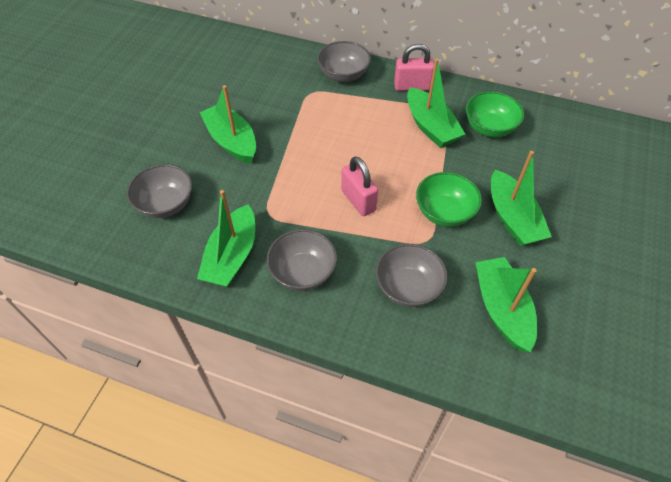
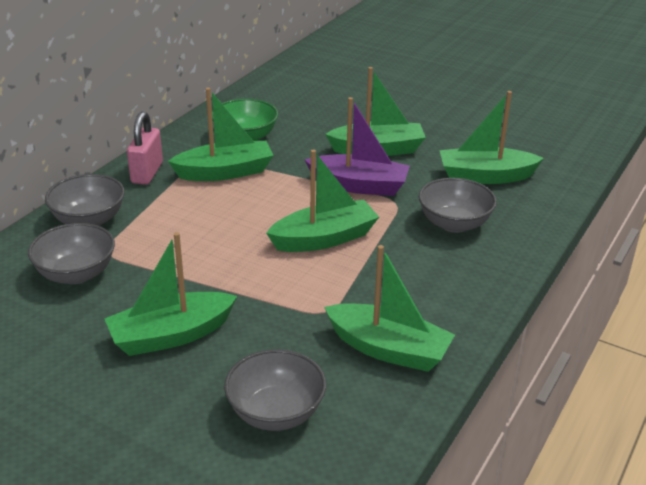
camera: 80 degrees left, 20 degrees down
grey bowl [266,229,337,291] -> grey bowl moved to [28,223,115,284]
pink padlock [341,156,378,216] -> green boat [266,150,379,252]
green bowl [416,172,482,227] -> purple boat [305,97,410,196]

